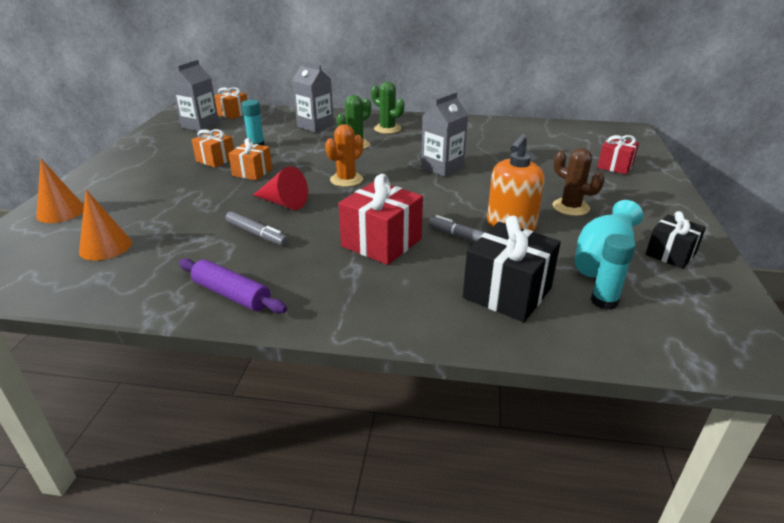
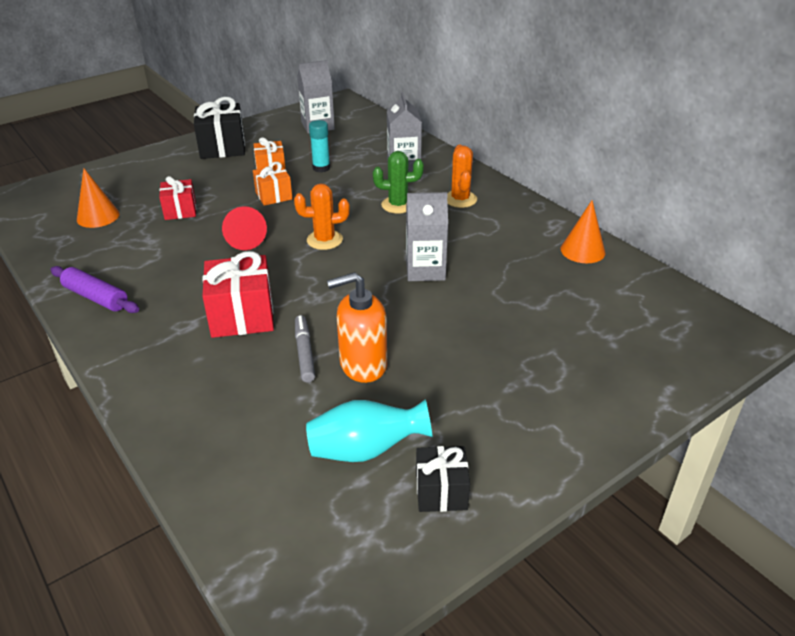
camera: 45 degrees right, 5 degrees up
orange cone [36,159,84,223] -> orange cone moved to [561,201,605,263]
purple rolling pin [179,258,287,314] -> purple rolling pin turned 45 degrees counterclockwise [50,266,139,313]
orange gift [214,87,247,119] -> none
grey marker [225,211,288,246] -> none
green cactus [371,82,404,134] -> orange cactus [447,145,477,208]
black gift [463,216,561,322] -> black gift moved to [194,97,245,159]
brown cactus [552,148,605,216] -> none
turquoise glue stick [591,234,636,310] -> none
red gift [597,135,639,174] -> red gift moved to [159,176,196,220]

